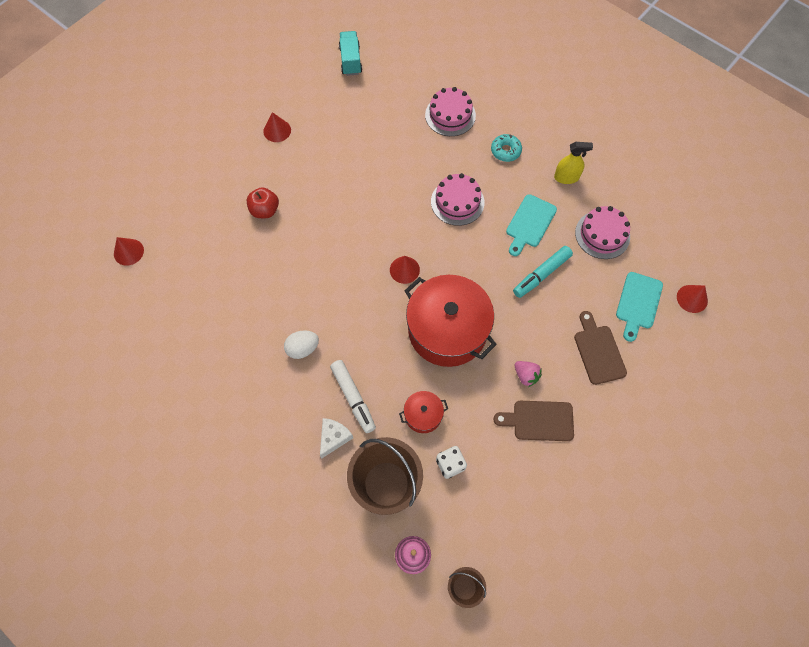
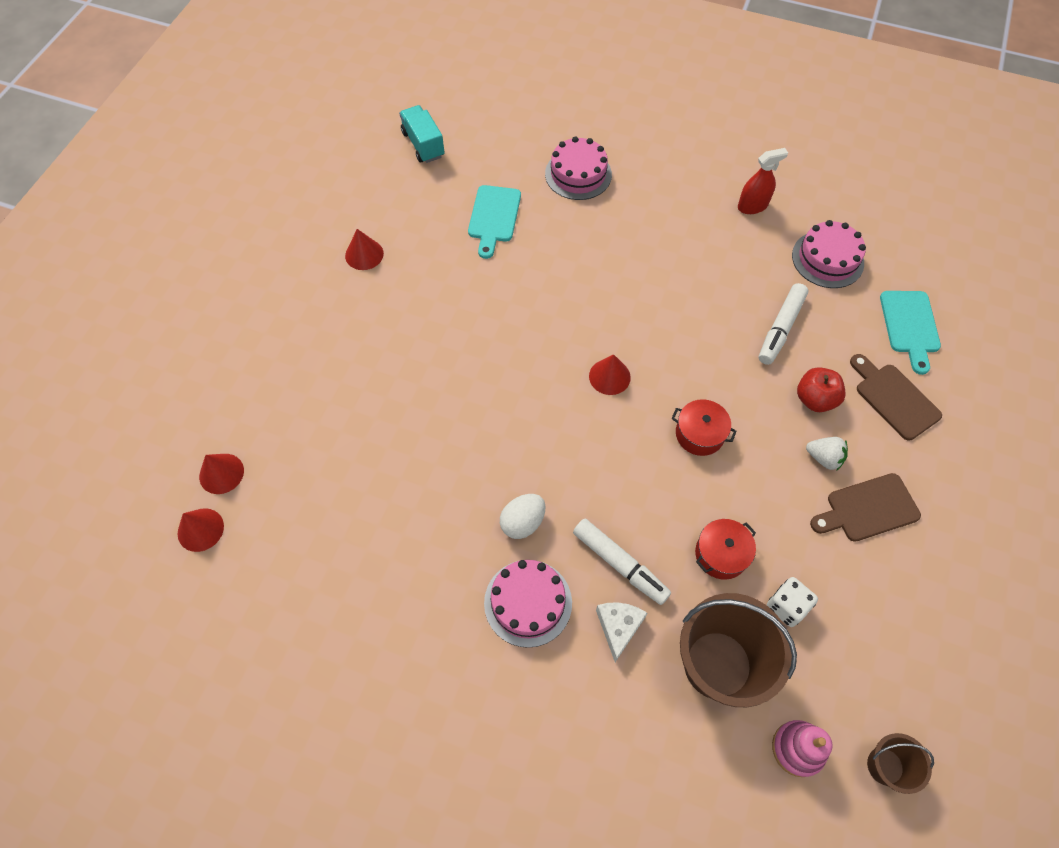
camera: 20 degrees left, 5 degrees down
red apple [247,187,279,218] -> red apple moved to [797,367,846,412]
red pot [405,275,497,367] -> red pot [672,399,737,456], size x0.45
pink cake [431,173,484,226] -> pink cake moved to [484,560,572,648]
turquoise donut [491,134,522,162] -> none
turquoise cutting board [506,194,557,256] -> turquoise cutting board moved to [468,185,521,259]
turquoise marker [513,246,573,298] -> white marker [759,283,808,365]
pink strawberry [515,361,542,387] -> white strawberry [806,437,848,471]
yellow spray bottle [554,142,593,184] -> red spray bottle [738,148,788,214]
red cone [677,285,708,313] -> red cone moved to [178,508,224,552]

